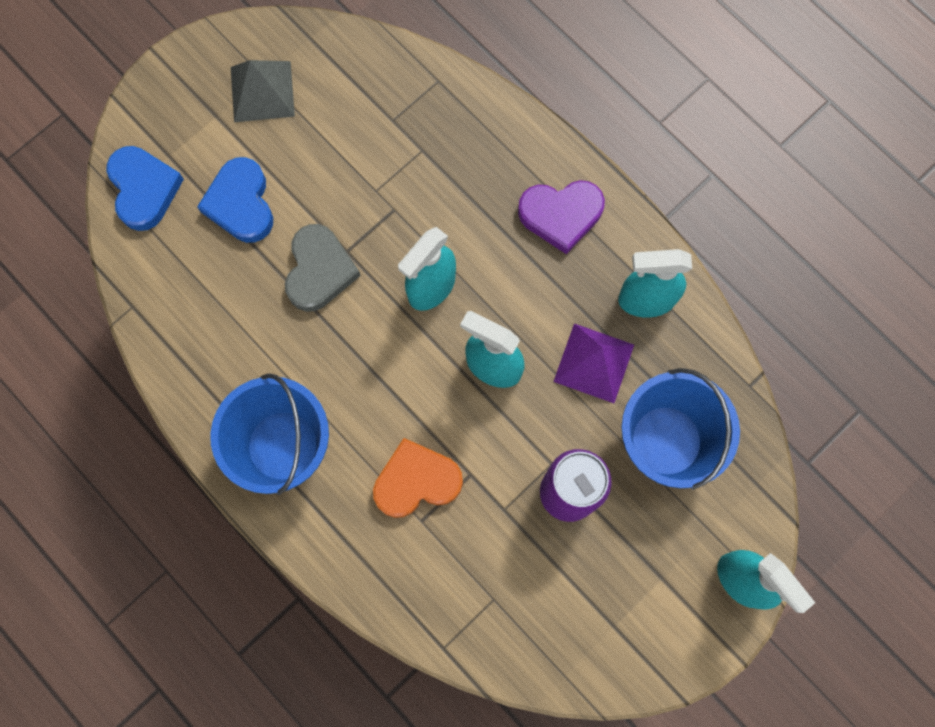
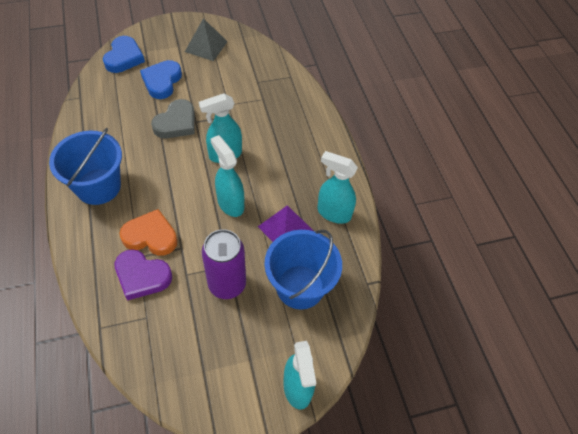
camera: 25 degrees right, 20 degrees down
purple heart [518,180,605,254] -> purple heart moved to [115,249,172,301]

